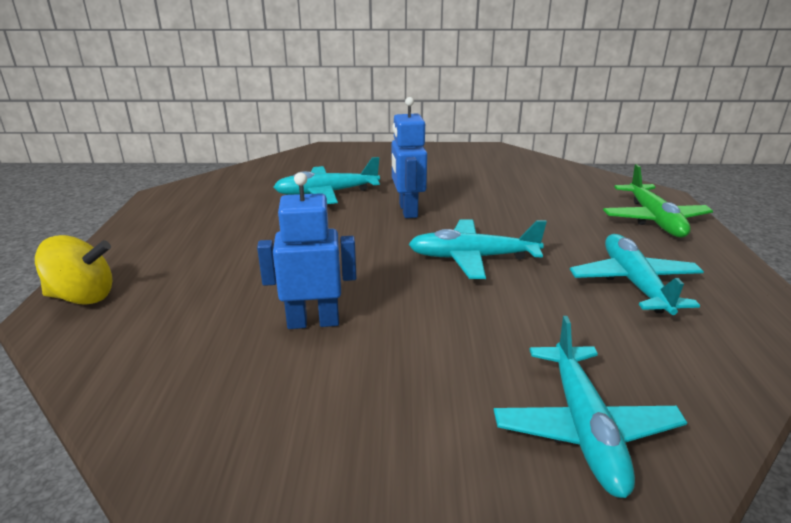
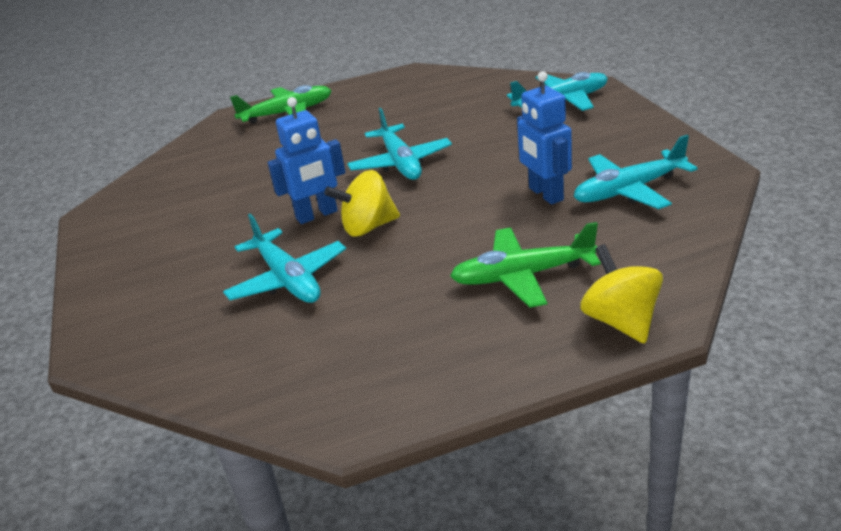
camera: 105 degrees left, 5 degrees up
turquoise plane [570,234,704,315] -> turquoise plane moved to [574,135,698,209]
none -> yellow spinning top [324,170,400,237]
none -> green plane [450,222,601,308]

